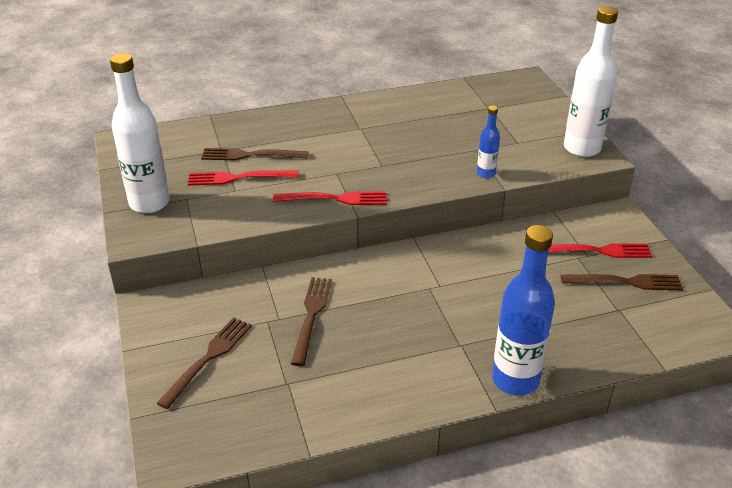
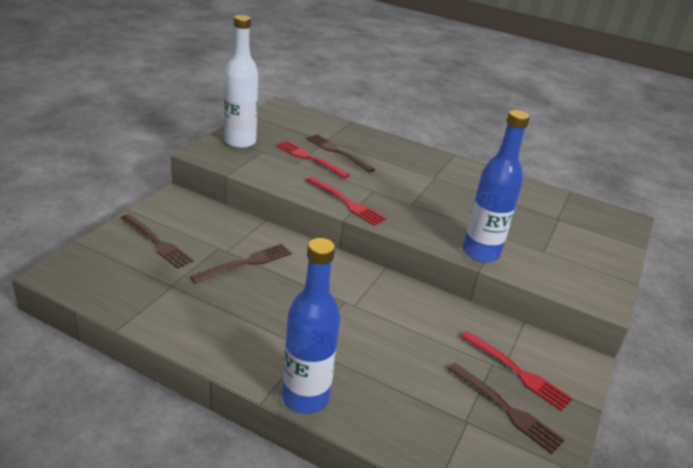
camera: 40 degrees right, 5 degrees down
brown fork [157,317,252,409] -> brown fork turned 60 degrees clockwise [121,214,194,269]
blue bottle [477,106,500,178] -> blue bottle [463,110,530,263], size x2.02
white bottle [564,6,618,157] -> none

